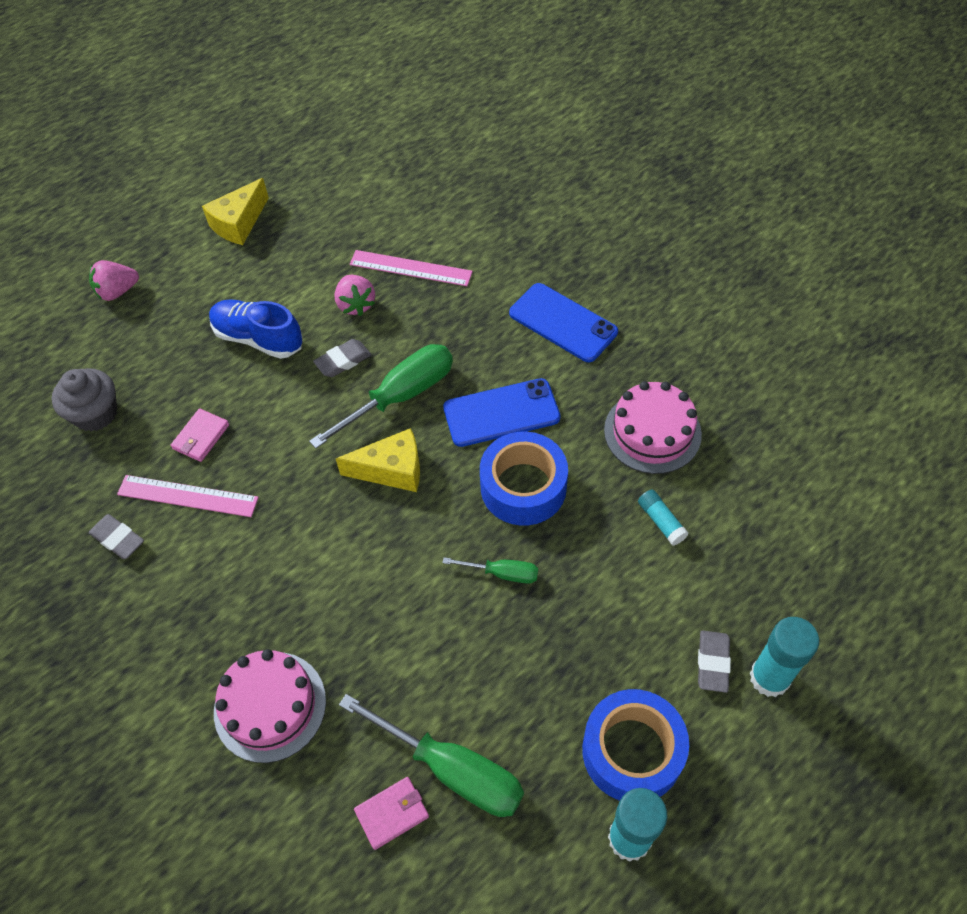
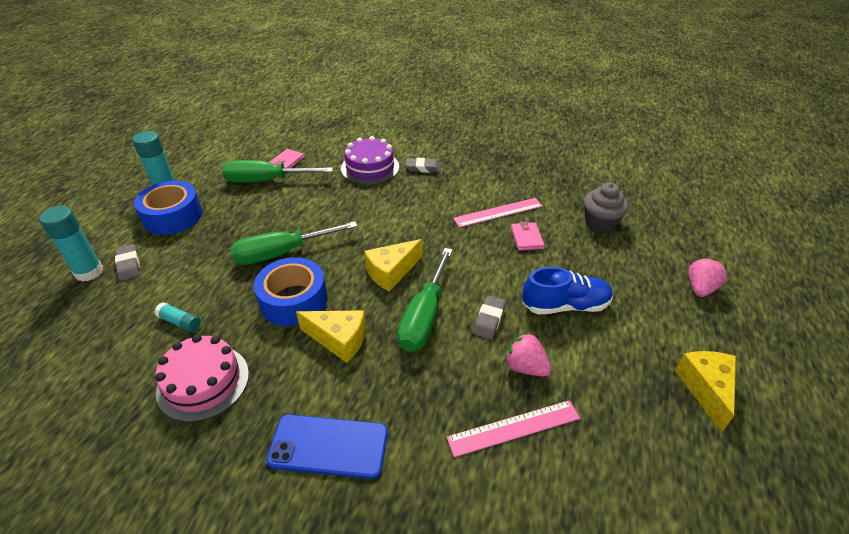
camera: 145 degrees right, 15 degrees down
grey eraser [89,514,144,559] -> grey eraser moved to [405,158,441,173]
pink cake [214,649,326,763] -> purple cake [341,136,399,185]
green screwdriver [442,557,538,584] -> green screwdriver [230,221,358,265], size x1.94
blue phone [443,378,561,447] -> yellow cheese [296,310,366,363]

